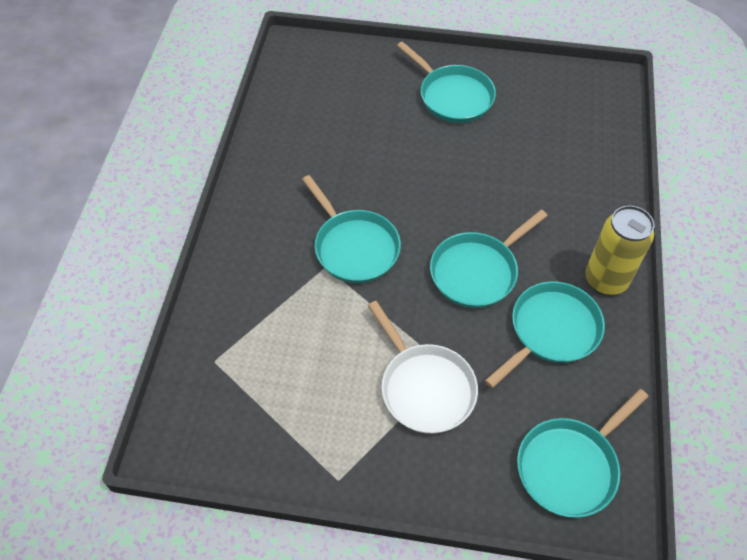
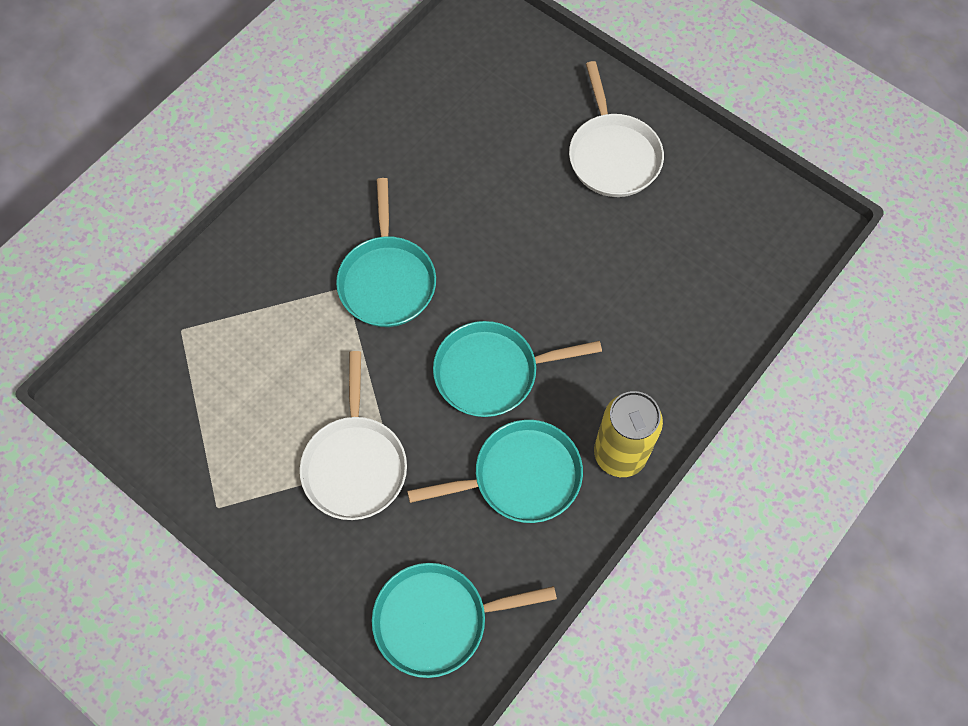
camera: 30 degrees right, 10 degrees up
turquoise pan [397,41,496,123] -> white pan [569,61,664,197]

